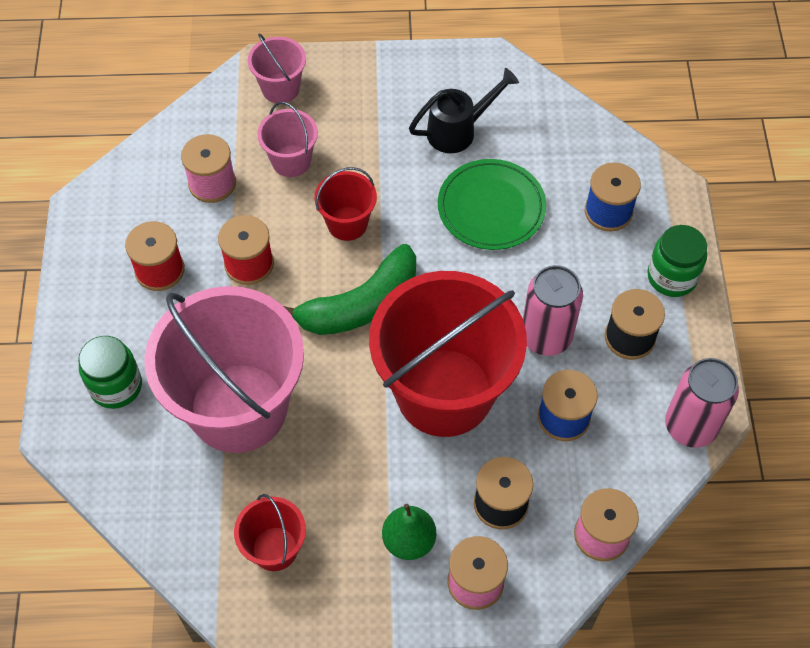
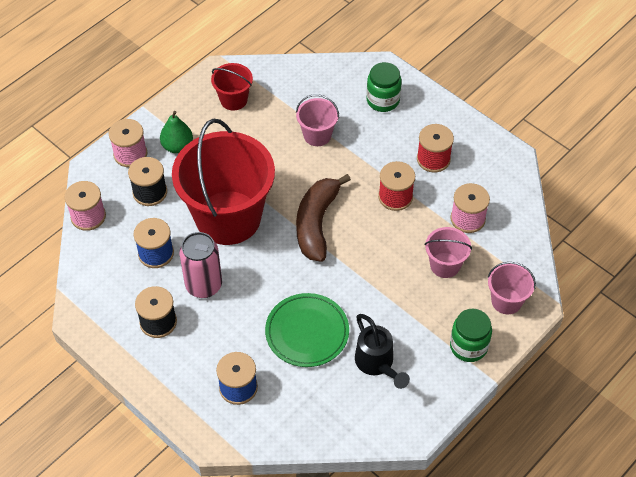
camera: 135 degrees right, 5 degrees down
pink bucket [144,286,304,453] -> pink bucket [296,94,339,146], size x0.45
green banana [283,244,416,335] -> brown banana [296,174,351,262]
red bucket [314,167,377,241] -> none
black watering can [409,68,519,153] -> black watering can turned 45 degrees counterclockwise [355,314,410,389]
green jar [648,225,707,297] -> green jar moved to [450,309,492,362]
pink can [665,358,739,448] -> none

